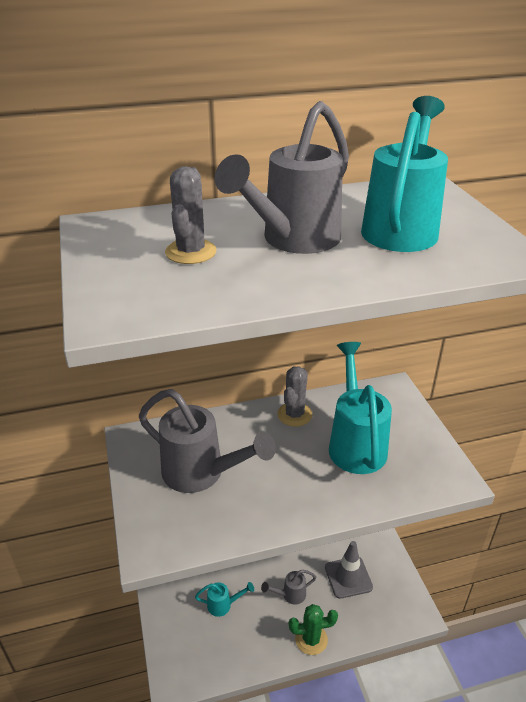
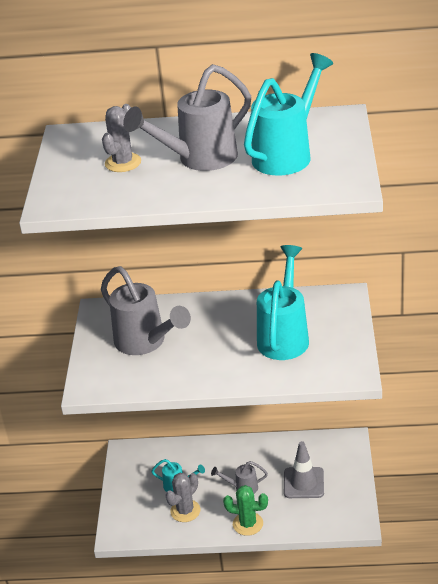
camera: 20 degrees right, 0 degrees up
grey cactus [277,366,312,427] -> grey cactus moved to [166,473,200,522]

